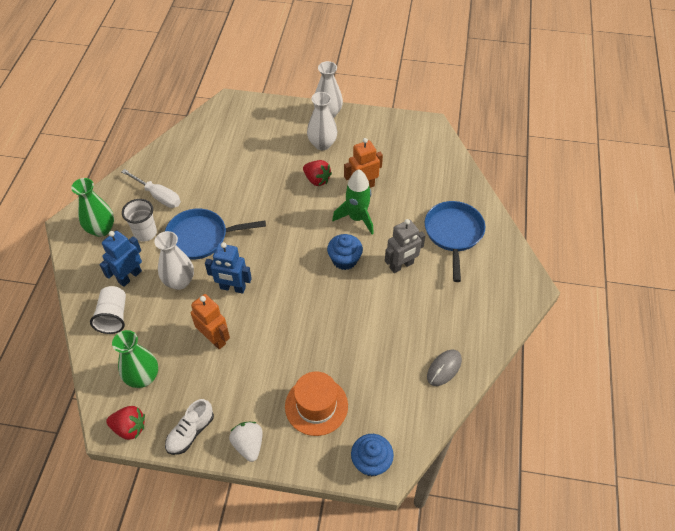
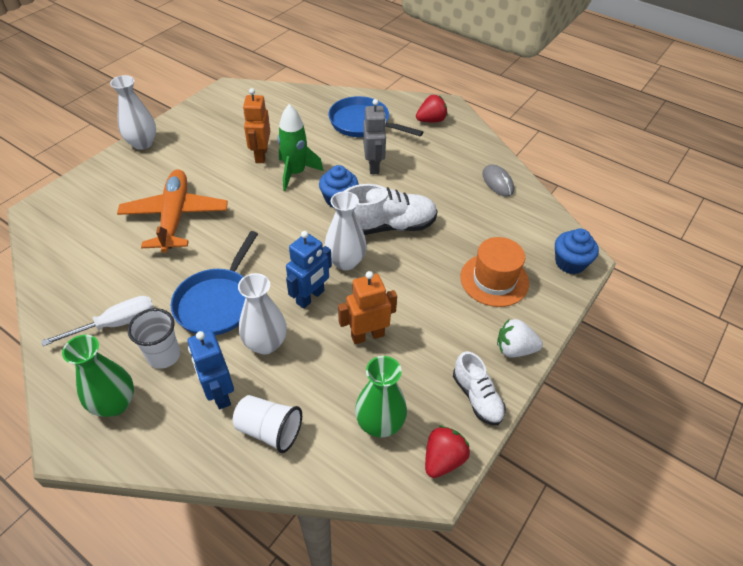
camera: 65 degrees left, 5 degrees down
red strawberry [303,160,332,186] -> red strawberry moved to [416,95,448,122]
white vase [307,92,337,150] -> white vase moved to [324,191,367,270]
none -> orange plane [117,169,228,253]
none -> white shoe [344,184,438,235]

